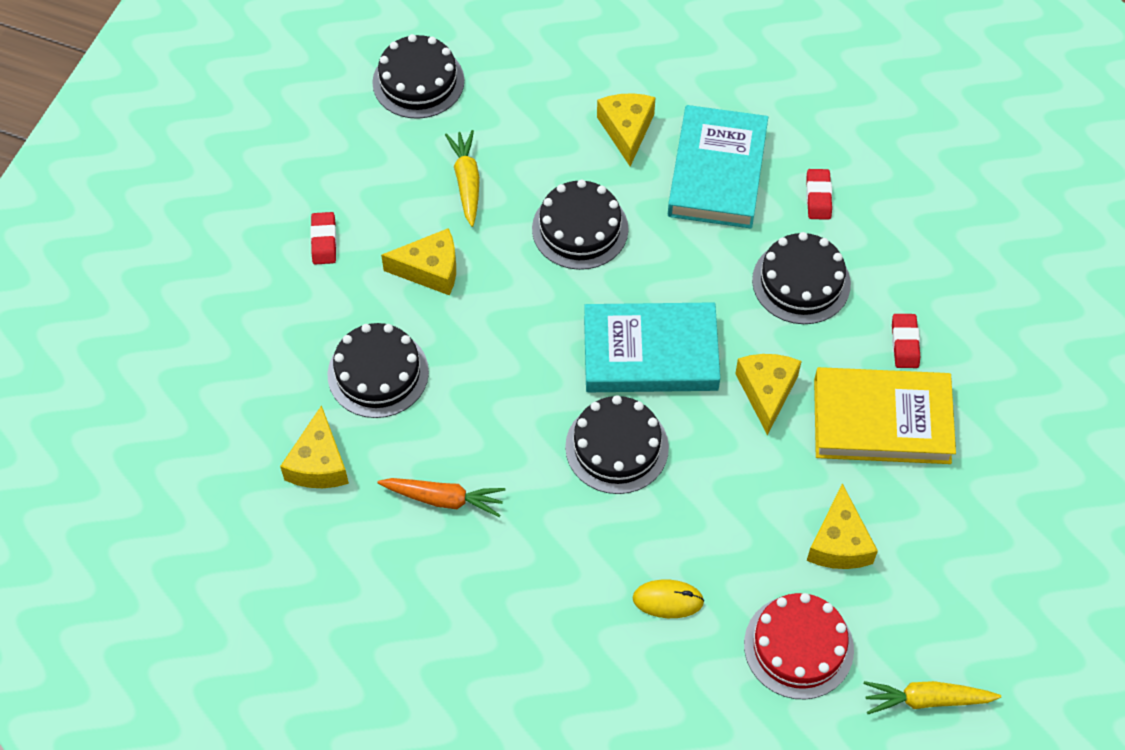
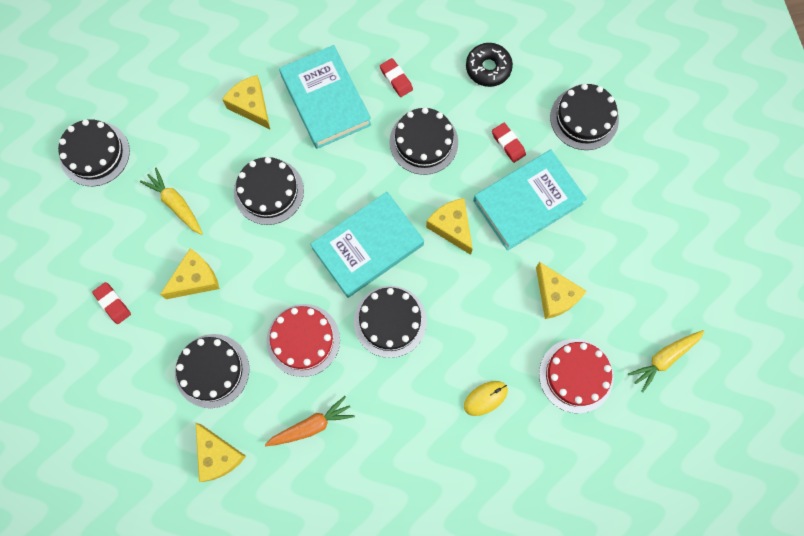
camera: 35 degrees left, 15 degrees up
yellow book [814,367,956,464] -> turquoise book [473,150,587,251]
none -> red cake [267,304,340,377]
none -> black donut [466,43,513,87]
none -> black cake [550,84,619,150]

